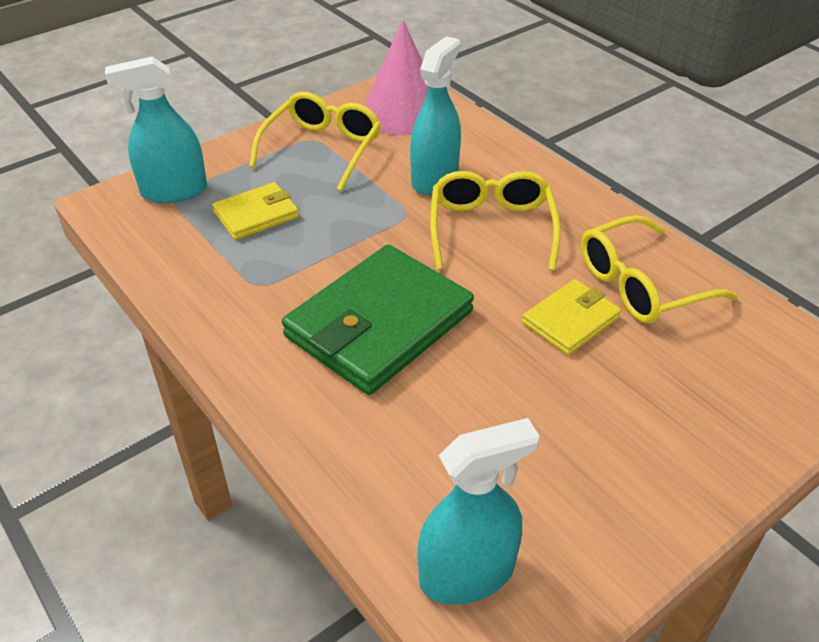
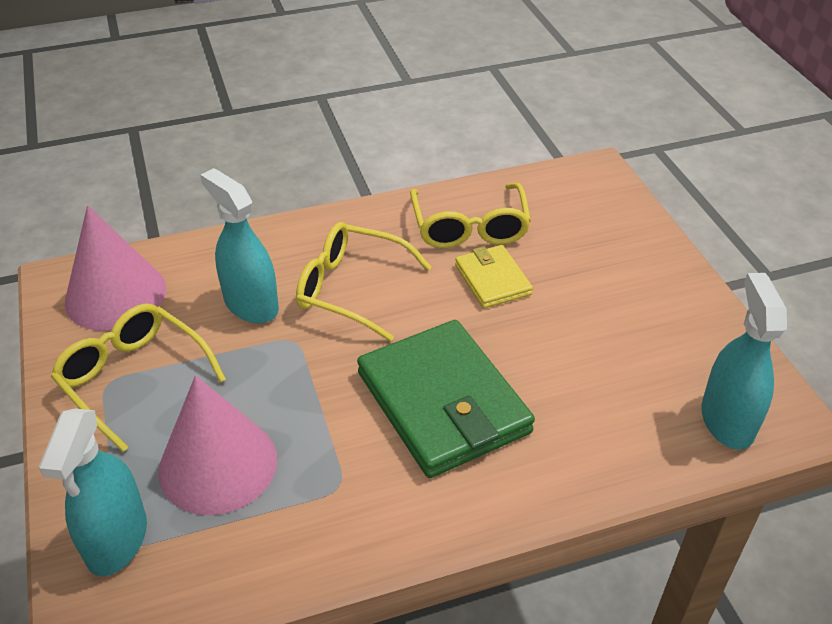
camera: 70 degrees left, 0 degrees up
yellow wallet [212,182,299,240] -> pink cone [158,375,277,515]

